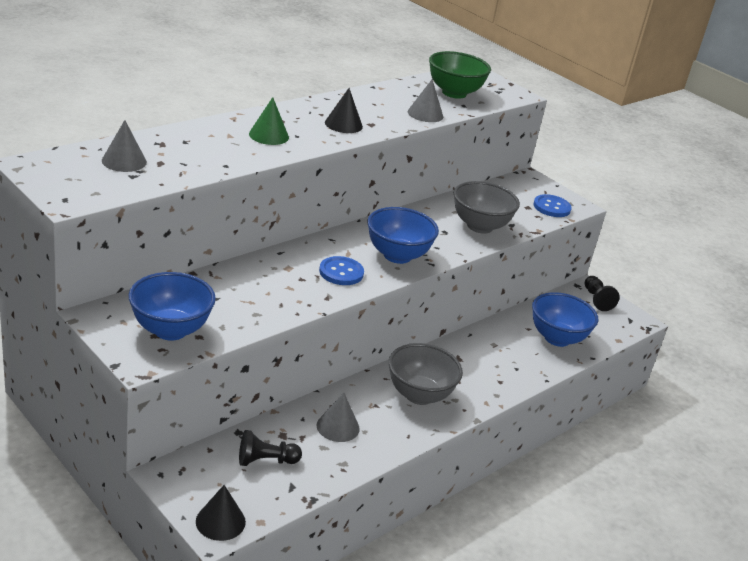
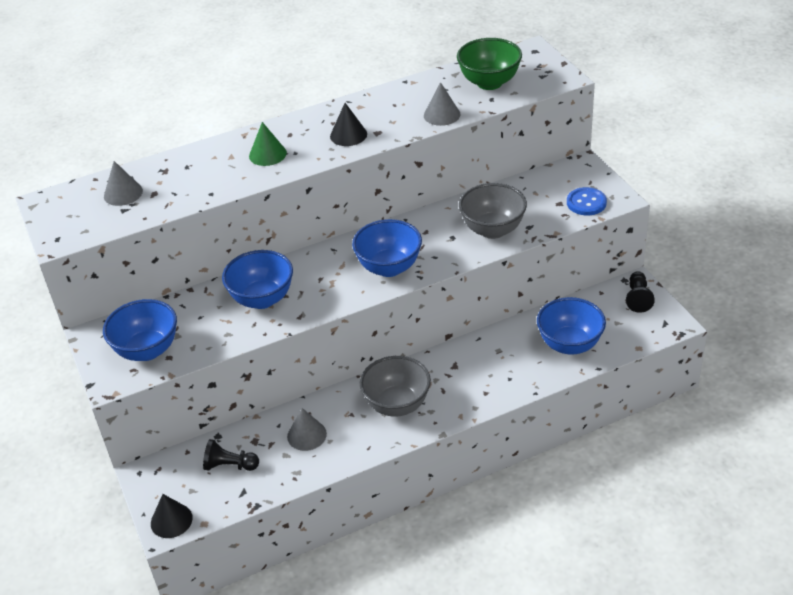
camera: 25 degrees right, 10 degrees up
blue button [319,256,364,285] -> none
none -> blue bowl [222,250,293,309]

